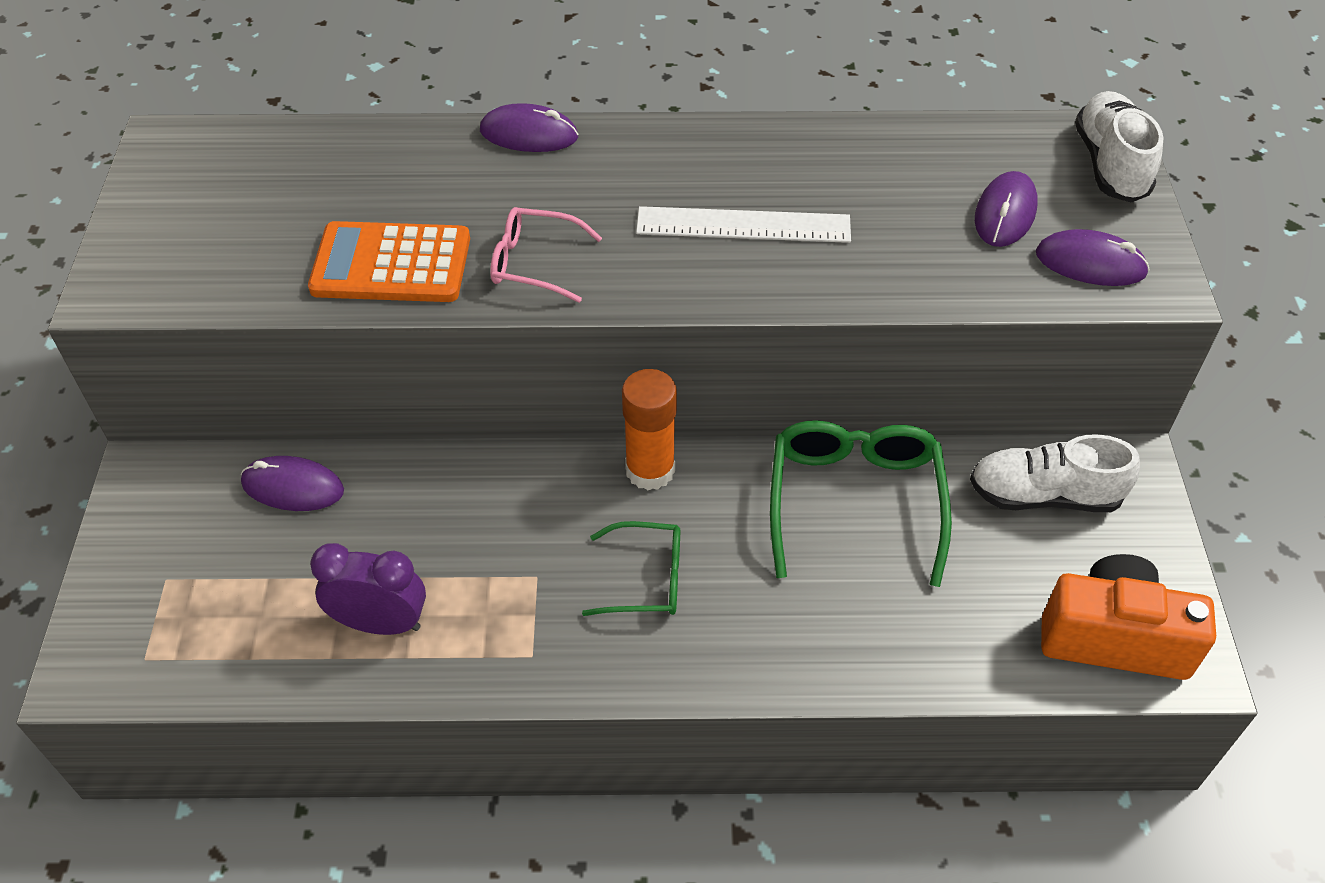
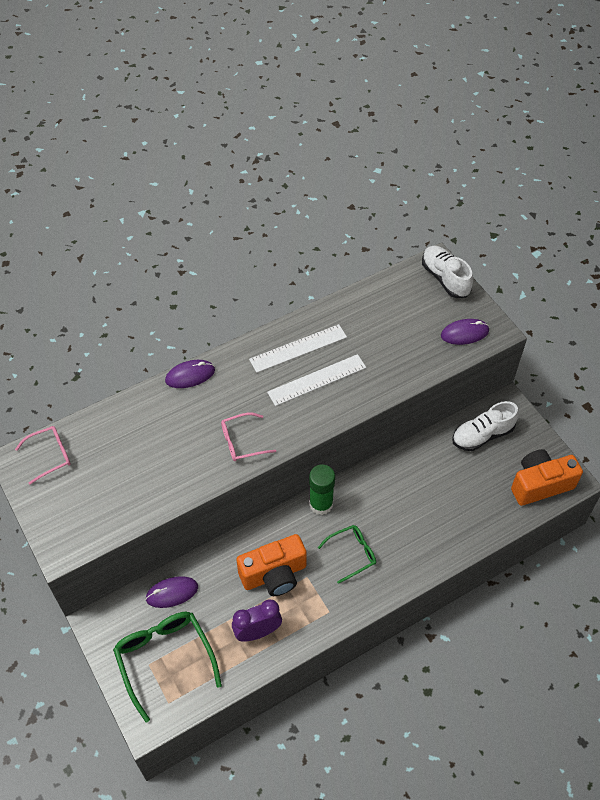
camera: 30 degrees left, 5 degrees up
orange calculator [308,221,470,302] -> none
orange glue stick [622,369,677,490] -> green glue stick [309,464,335,515]
green glasses [770,420,952,587] -> green glasses moved to [113,612,222,722]
purple mouse [975,171,1038,247] -> none
none -> pink glasses [15,426,71,484]
none -> orange camera [236,534,307,596]
none -> white ruler [249,324,347,373]

